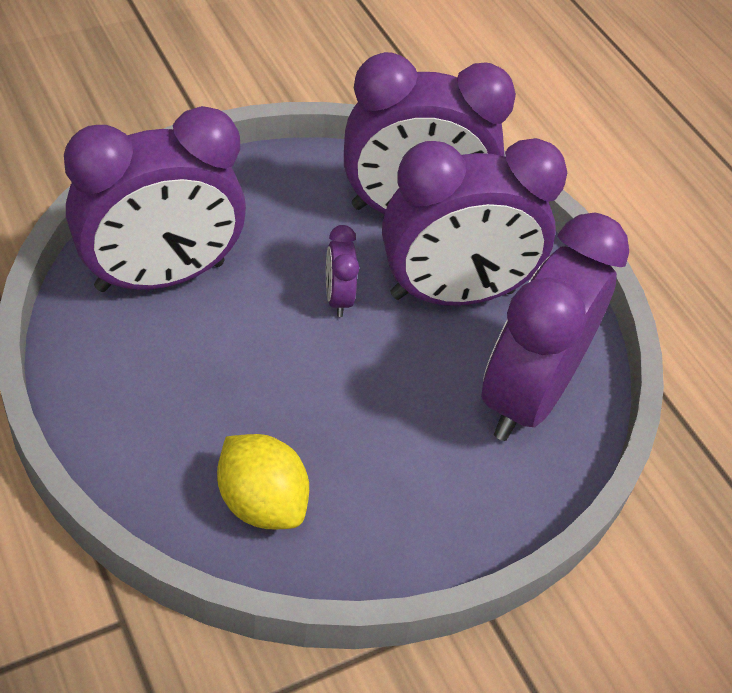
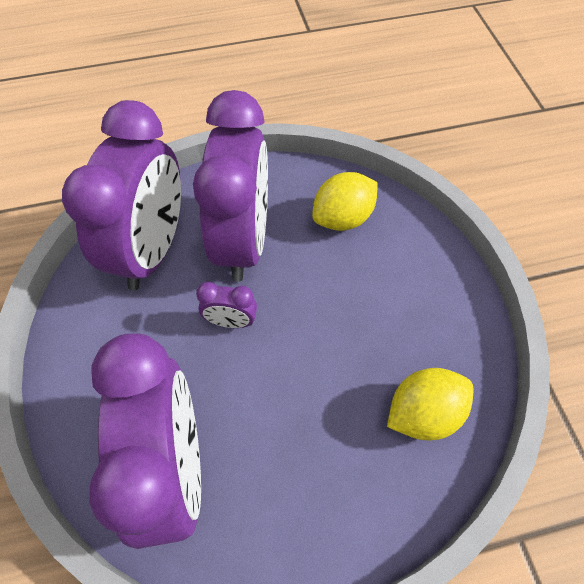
camera: 70 degrees left, 10 degrees up
purple clock [481,213,629,441] -> yellow lemon [312,172,378,231]

